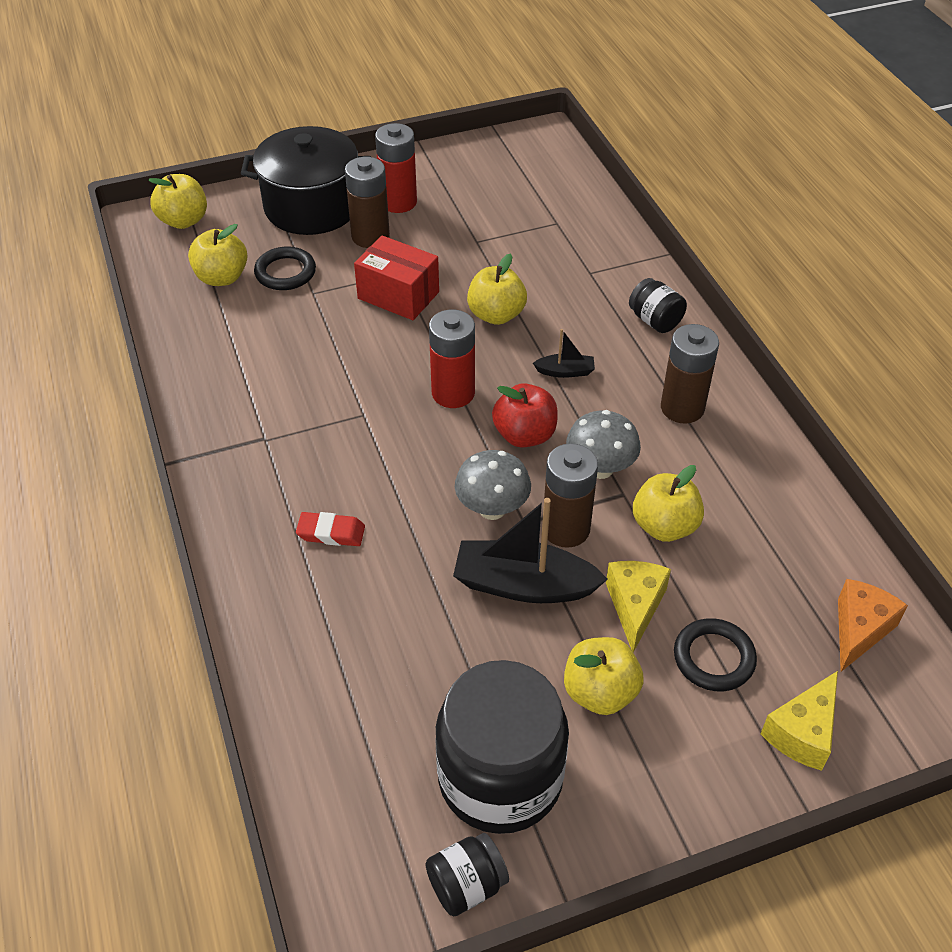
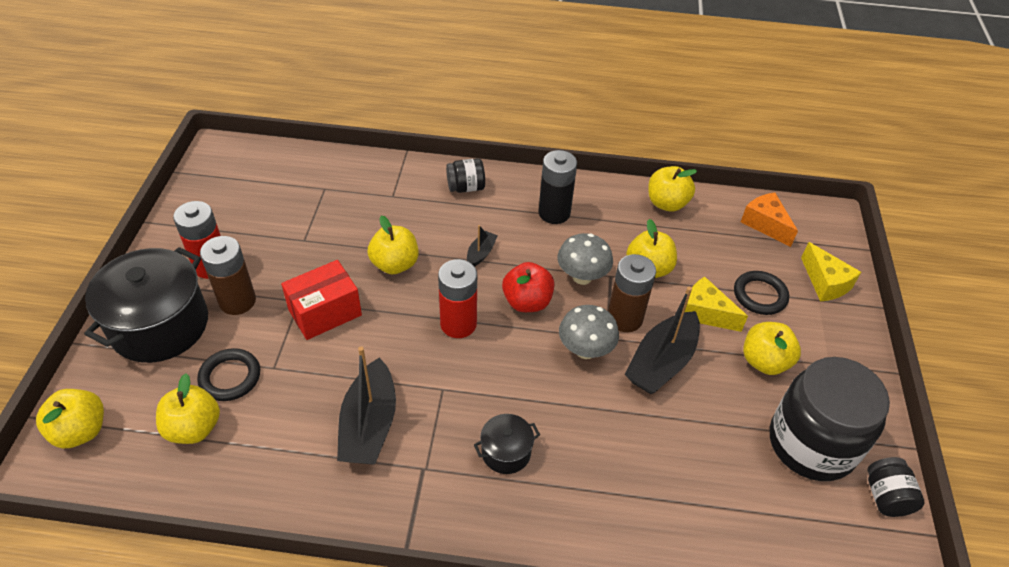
camera: 65 degrees left, 0 degrees up
red eraser [296,512,365,546] -> none
brown battery [661,324,719,424] -> black battery [538,150,577,224]
none -> black boat [337,346,396,464]
none -> black pot [474,414,540,474]
none -> yellow apple [648,166,697,212]

